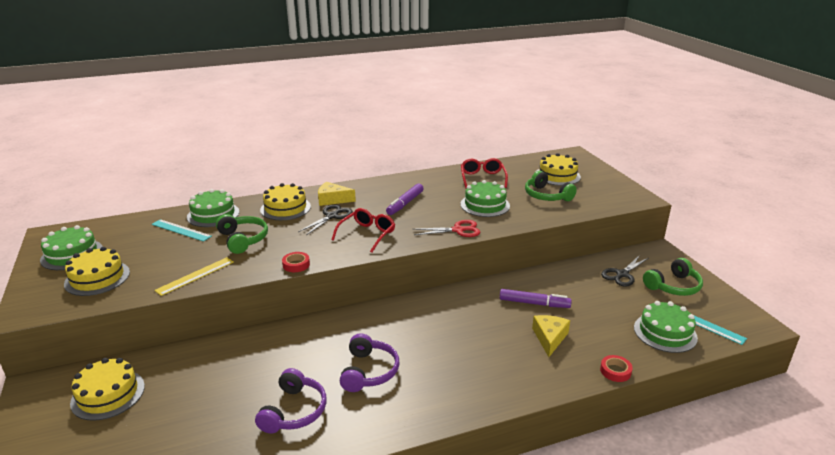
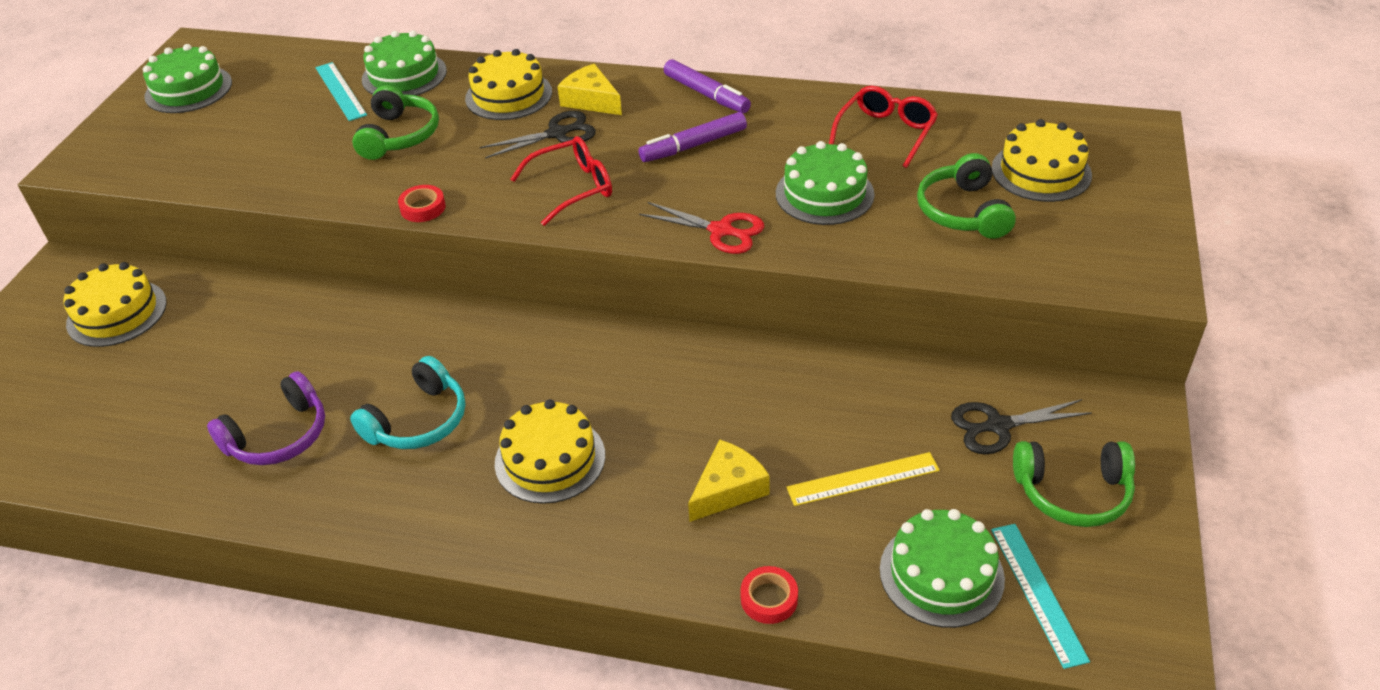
camera: 35 degrees right, 15 degrees up
yellow cake [64,247,130,296] -> yellow cake moved to [495,399,605,504]
yellow ruler [154,257,234,296] -> yellow ruler moved to [786,452,940,506]
purple headphones [340,333,399,392] -> turquoise headphones [350,356,465,449]
purple marker [500,289,572,308] -> purple marker moved to [664,59,751,113]

